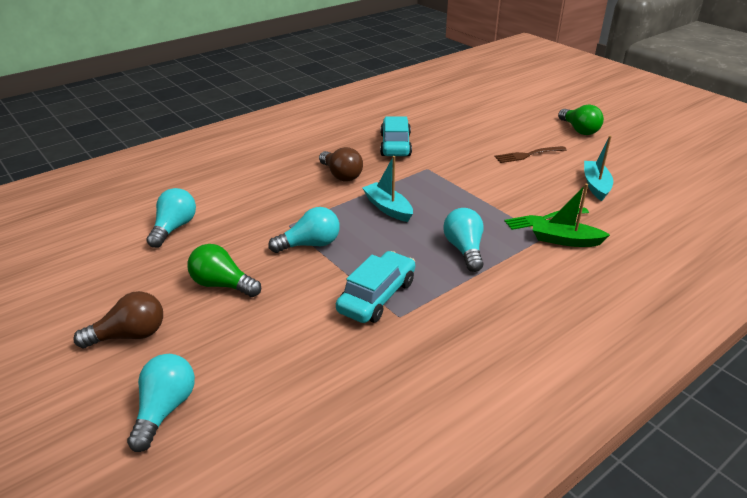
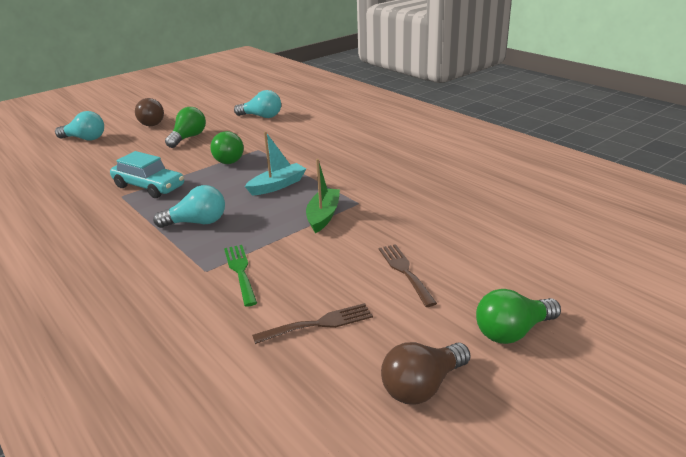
camera: 90 degrees right, 5 degrees down
turquoise light bulb [268,207,340,253] -> green light bulb [210,131,244,164]
brown light bulb [319,147,363,182] -> brown light bulb moved to [381,342,471,405]
turquoise car [380,116,412,156] -> none
green boat [533,184,610,247] -> green boat moved to [306,159,340,233]
turquoise boat [584,135,613,201] -> brown fork [252,303,373,344]

